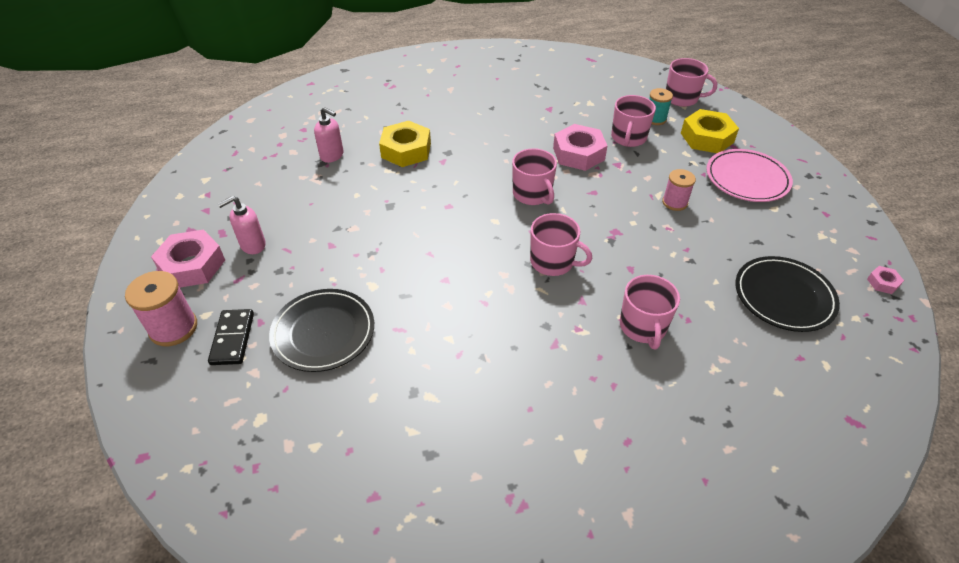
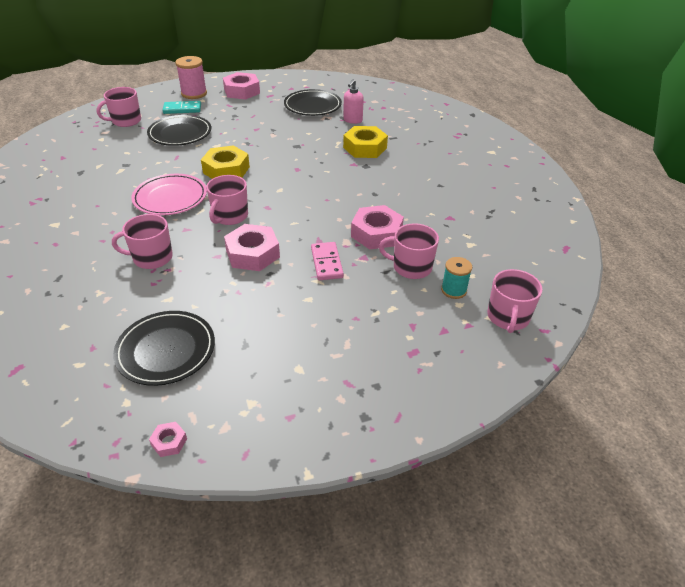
camera: 85 degrees right, 5 degrees down
black domino [208,309,254,365] -> turquoise domino [162,101,201,114]
pink soap dispenser [218,196,266,254] -> none
pink mug [512,148,557,205] -> pink mug moved to [96,87,141,127]
pink spool [662,169,696,211] -> none
yellow nut [681,109,739,153] -> yellow nut moved to [201,145,250,179]
pink plate [706,149,793,202] -> pink plate moved to [131,174,207,215]
none -> pink nut [224,224,280,271]
none -> black plate [284,89,342,116]
none -> pink domino [311,242,344,280]

